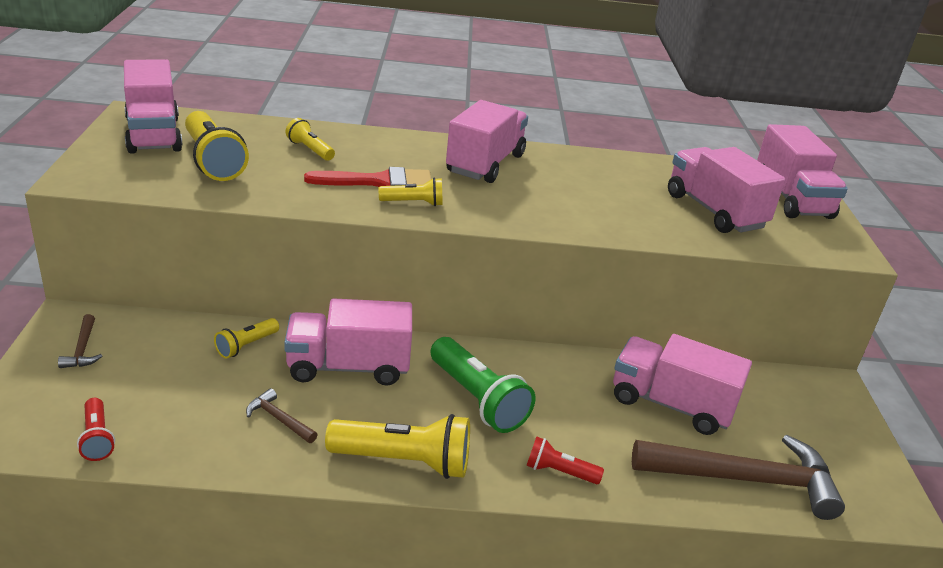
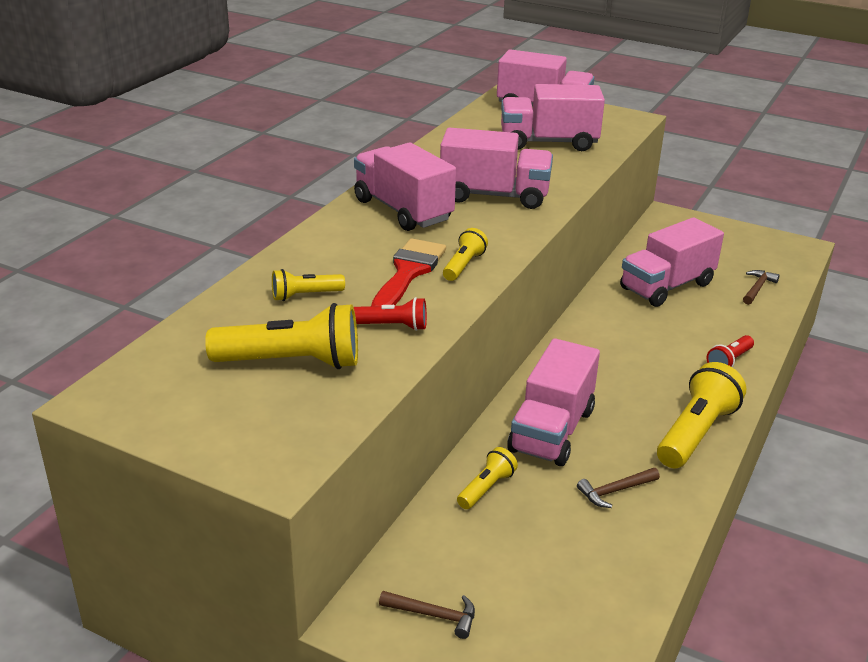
camera: 60 degrees left, 0 degrees up
red flashlight [77,398,115,461] -> red flashlight moved to [354,297,427,331]
pink truck [124,59,183,153] -> pink truck moved to [440,128,553,209]
yellow flashlight [214,318,279,358] -> yellow flashlight turned 120 degrees counterclockwise [457,447,518,509]
green flashlight [430,337,535,433] -> none
brown hammer [632,435,845,520] -> brown hammer [743,270,780,305], size x0.42

